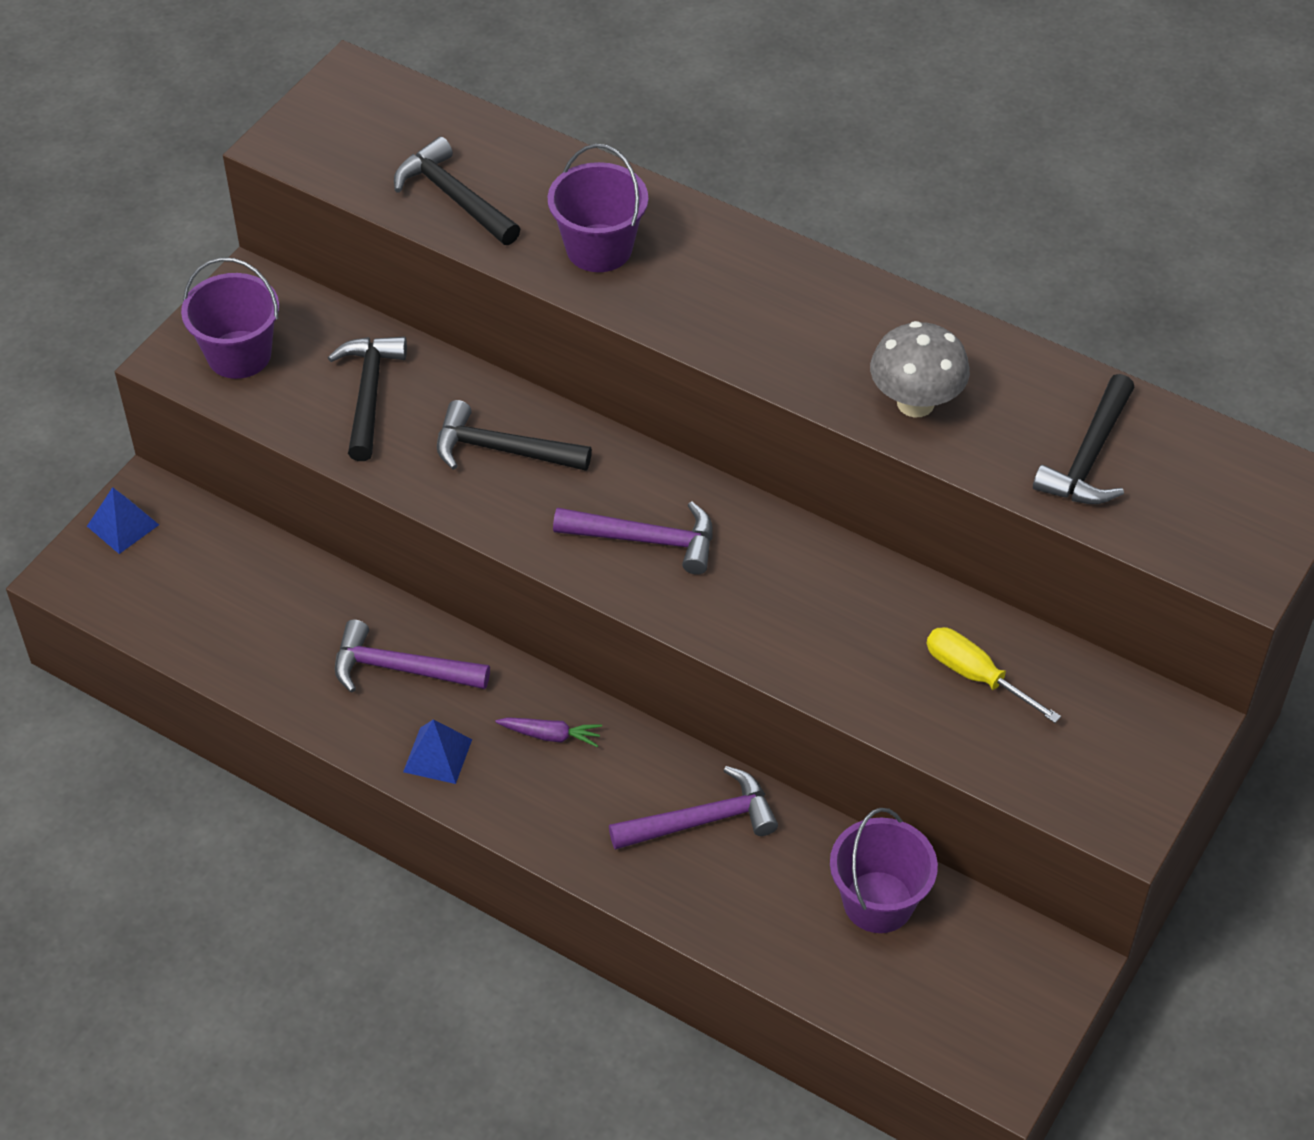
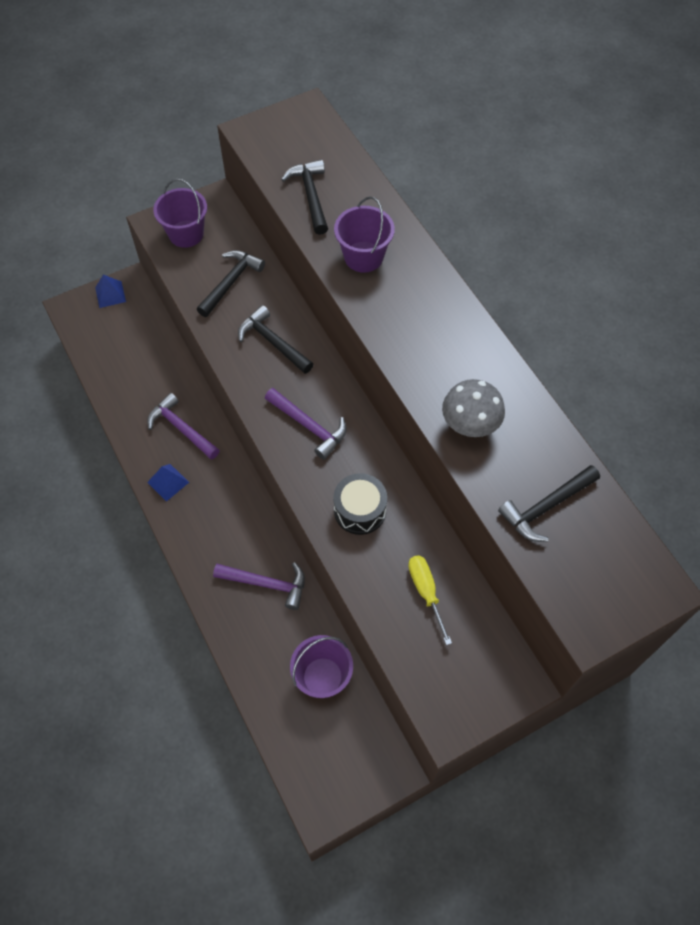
camera: 30 degrees right, 10 degrees up
purple carrot [495,717,602,747] -> none
none -> black drum [333,473,387,535]

